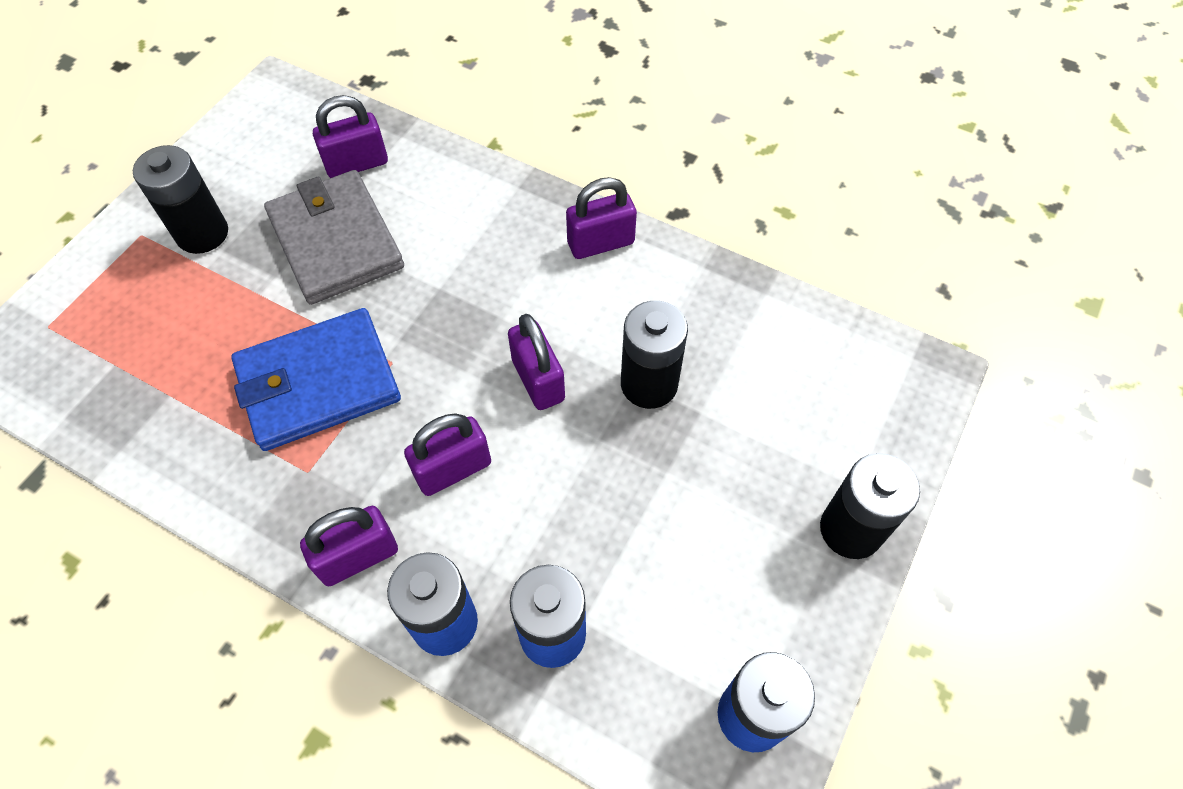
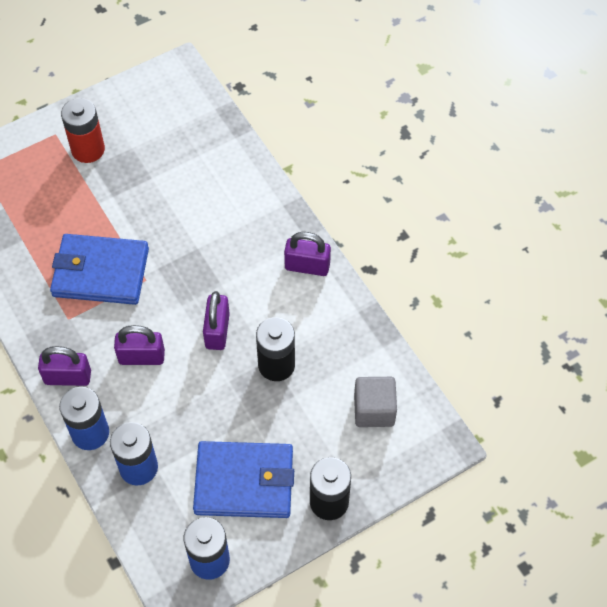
camera: 30 degrees right, 0 degrees up
black battery [133,145,228,254] -> red battery [61,98,105,163]
grey wallet [264,170,404,305] -> none
purple padlock [313,95,388,178] -> none
none -> blue wallet [193,441,294,518]
none -> grey cube [354,377,397,427]

